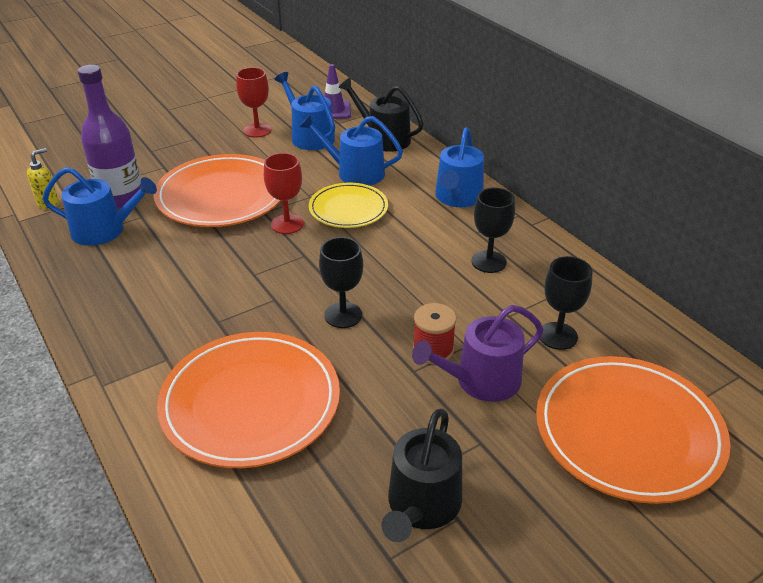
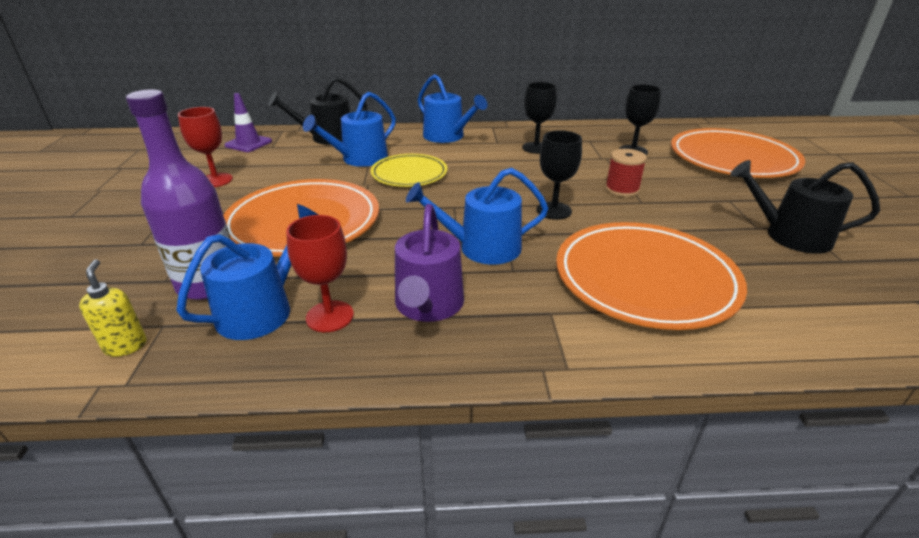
camera: 60 degrees left, 5 degrees down
red goblet [264,153,304,234] -> red goblet moved to [286,215,354,332]
blue watering can [274,72,335,150] -> blue watering can moved to [406,168,548,265]
black watering can [381,408,462,542] -> black watering can turned 150 degrees clockwise [730,160,880,254]
purple watering can [412,305,543,402] -> purple watering can moved to [395,204,464,322]

